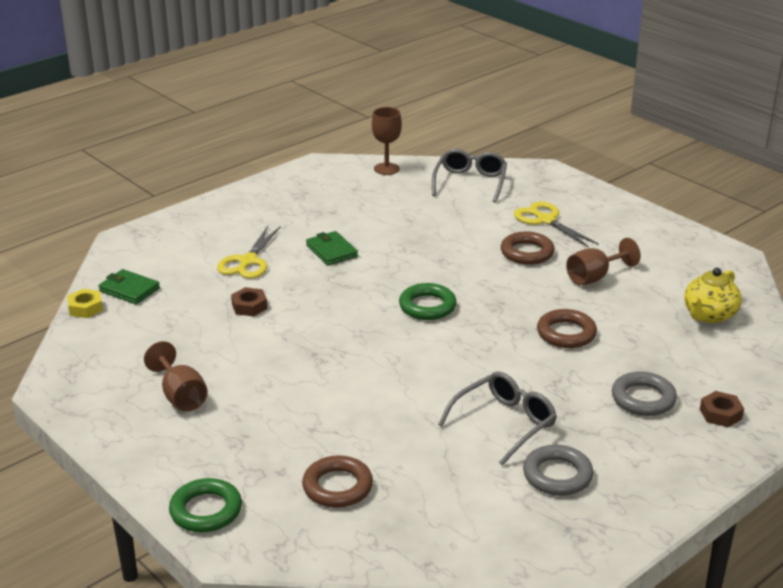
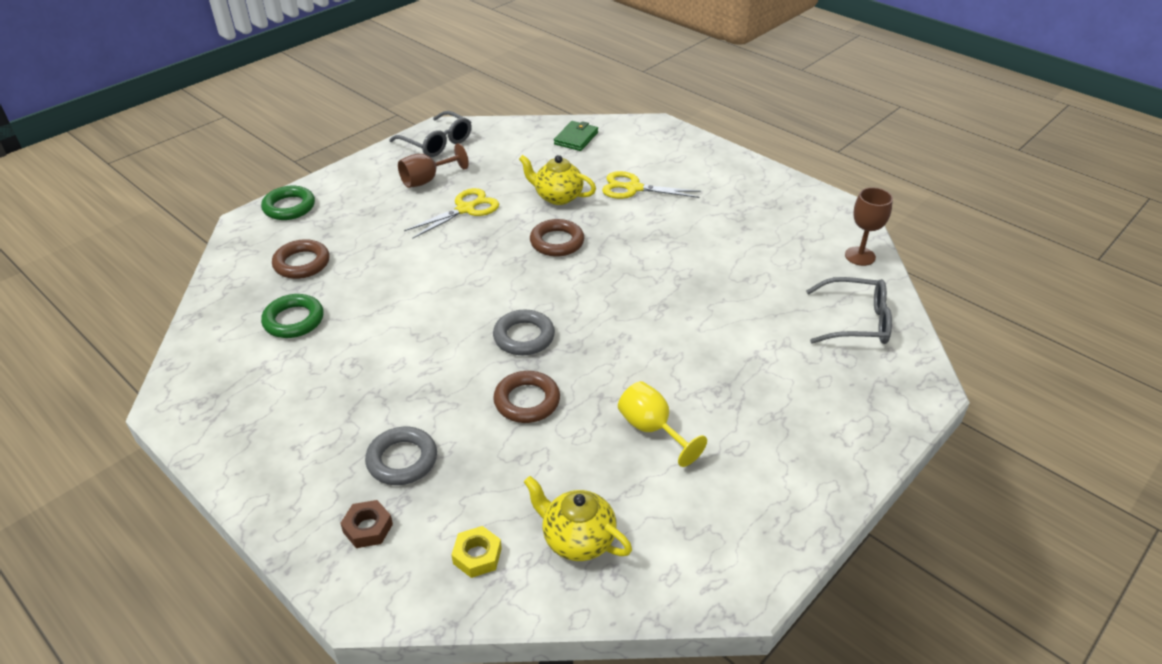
camera: 85 degrees right, 10 degrees up
yellow nut [67,289,103,318] -> yellow nut moved to [451,526,502,578]
brown nut [231,287,267,317] -> yellow teapot [519,155,596,205]
green wallet [306,231,358,265] -> none
green ring [399,283,457,320] -> green ring moved to [261,294,324,338]
grey glasses [438,372,557,466] -> grey glasses moved to [389,111,472,157]
brown ring [501,232,555,265] -> brown ring moved to [530,219,584,257]
yellow scissors [514,201,599,248] -> yellow scissors moved to [404,188,499,239]
grey ring [523,445,594,496] -> grey ring moved to [493,309,555,355]
brown goblet [566,238,641,285] -> yellow goblet [618,381,707,467]

